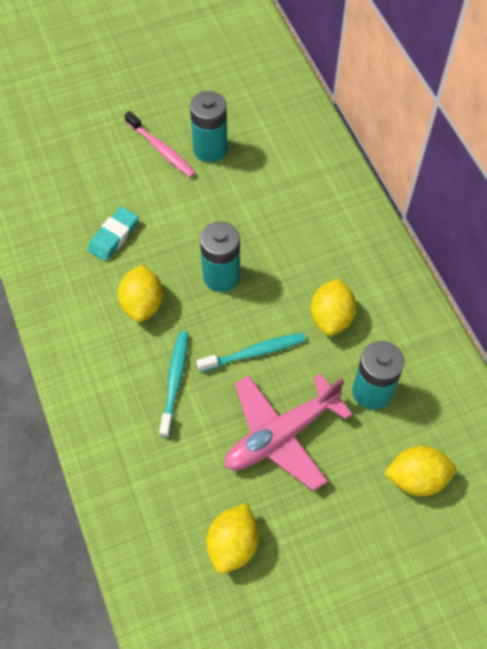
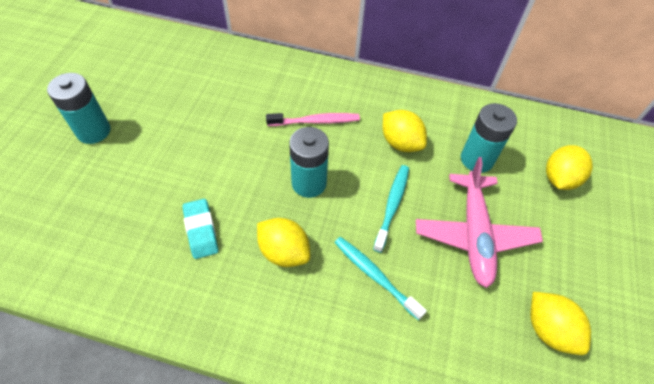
camera: 55 degrees left, 5 degrees down
pink toothbrush [124,111,196,178] -> pink toothbrush moved to [266,113,360,126]
turquoise battery [190,91,228,162] -> turquoise battery moved to [47,73,110,144]

